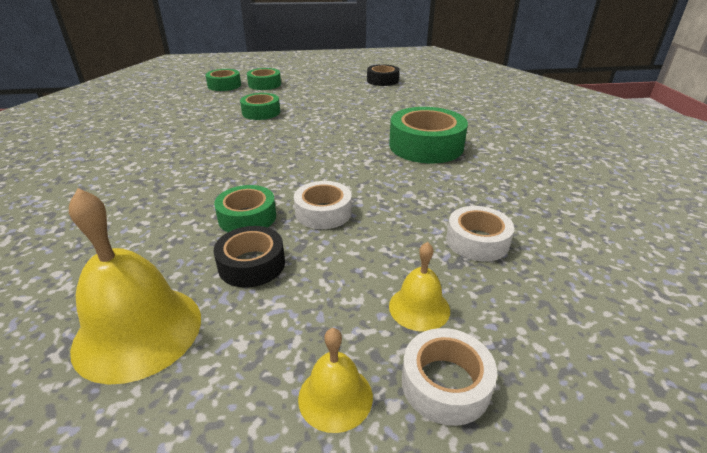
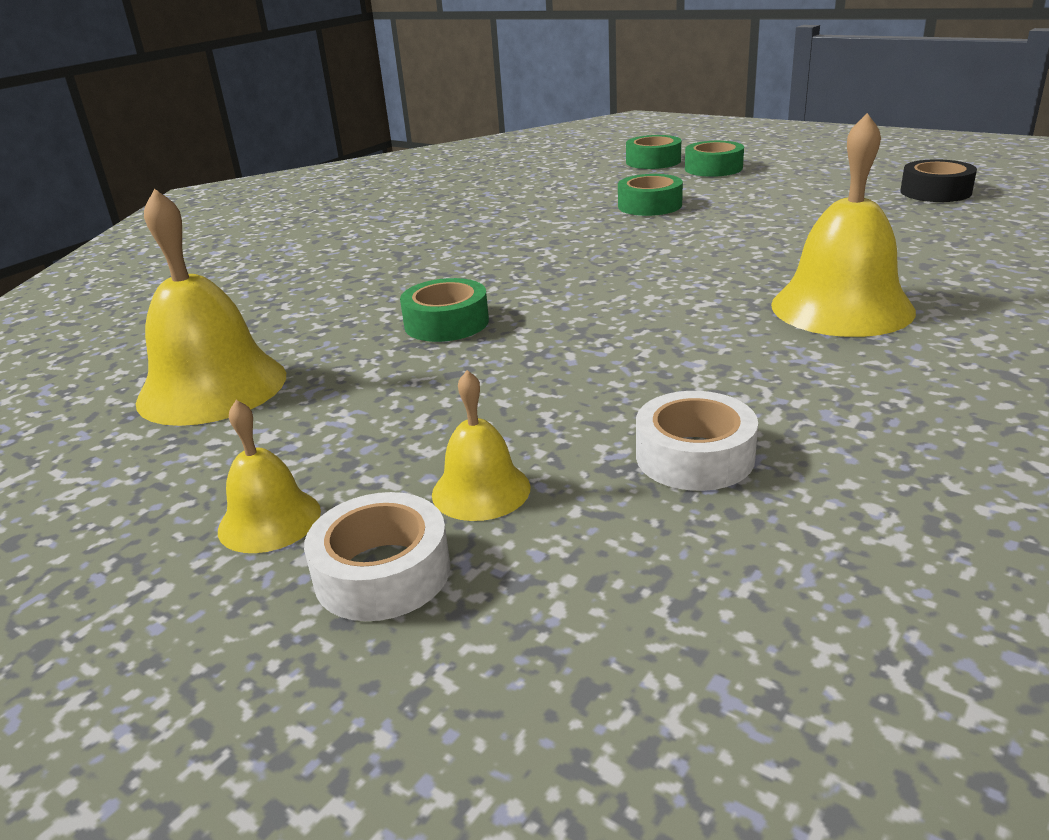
camera: 45 degrees right, 5 degrees down
black tape [214,226,285,287] -> none
white tape [294,181,352,229] -> none
green tape [389,107,468,163] -> yellow bell [771,113,916,337]

